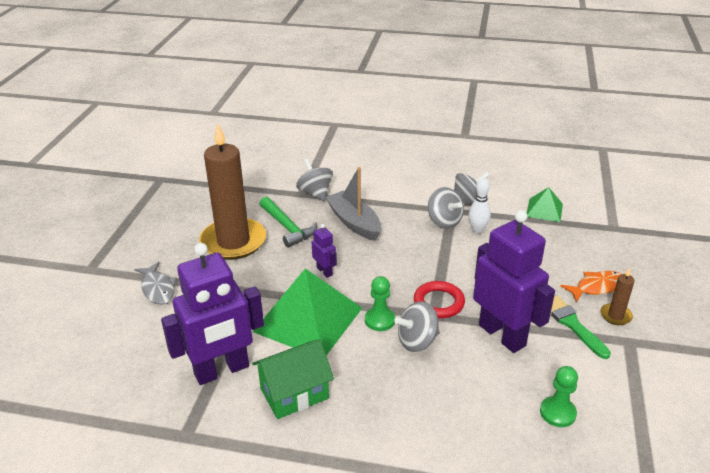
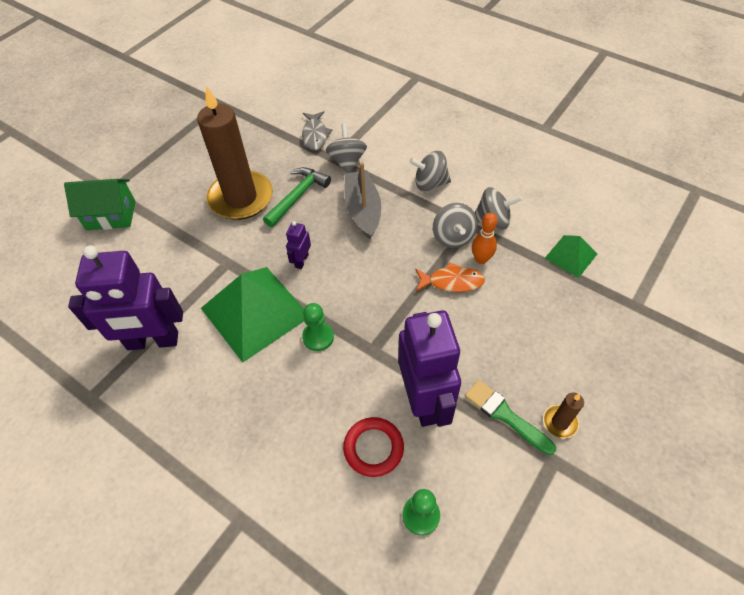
camera: 25 degrees right, 20 degrees up
grey fish [134,262,177,305] -> grey fish moved to [302,111,332,150]
green house [252,339,334,419] -> green house moved to [64,179,136,230]
green hammer [260,197,317,248] -> green hammer turned 135 degrees counterclockwise [263,167,331,227]
purple robot [312,224,337,278] -> purple robot turned 150 degrees counterclockwise [286,221,311,269]
grey spinning top [394,301,440,352] -> grey spinning top moved to [409,151,451,191]
red ring [414,281,465,318] -> red ring moved to [343,417,404,477]
white bowling pin [468,178,491,233] -> orange bowling pin [472,213,498,264]
green brush [551,295,611,359] -> green brush turned 45 degrees counterclockwise [465,380,556,455]
orange fish [560,271,622,302] -> orange fish moved to [415,262,485,292]

